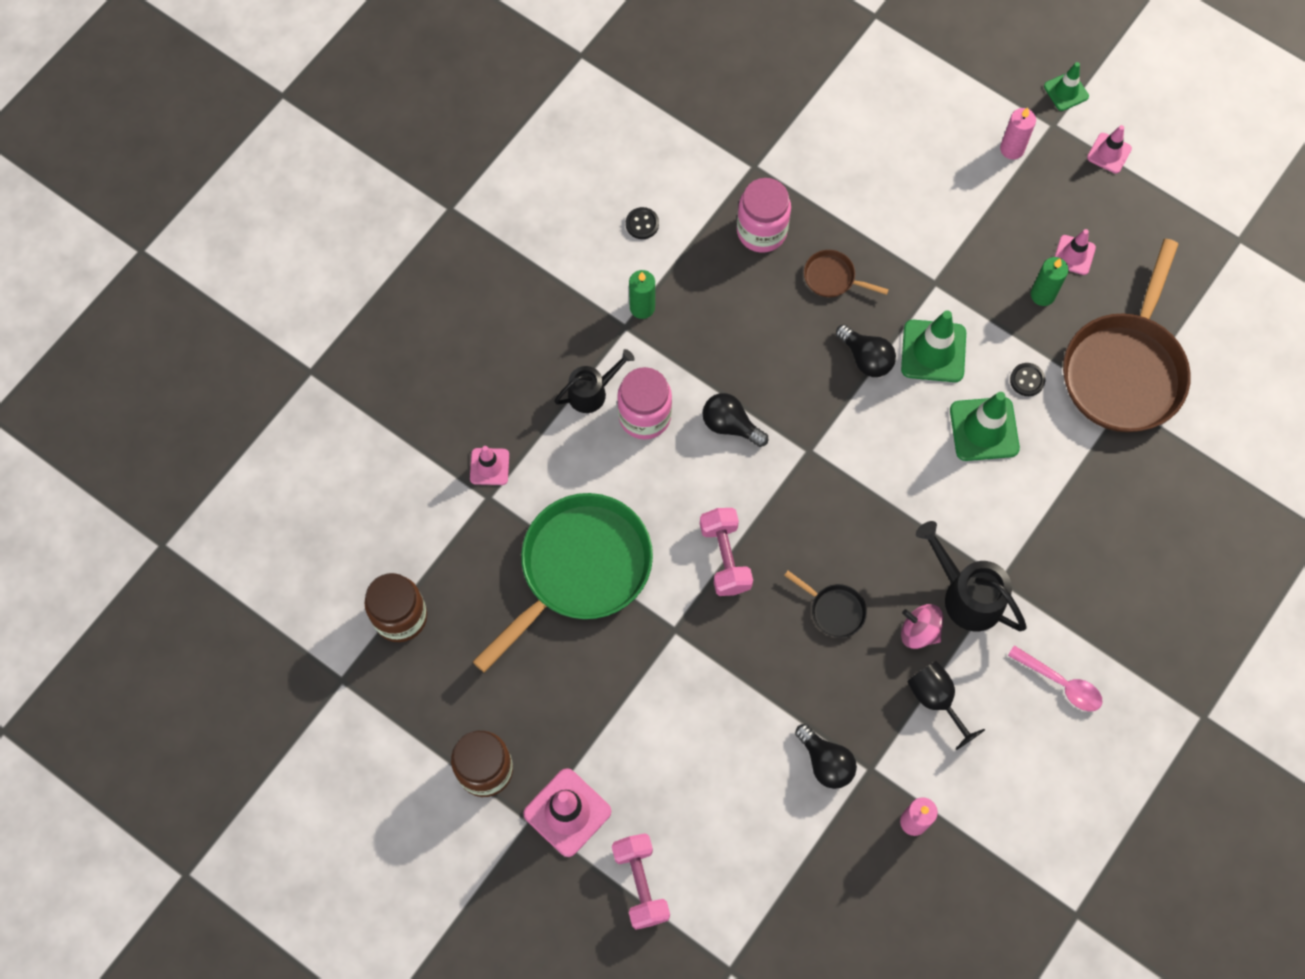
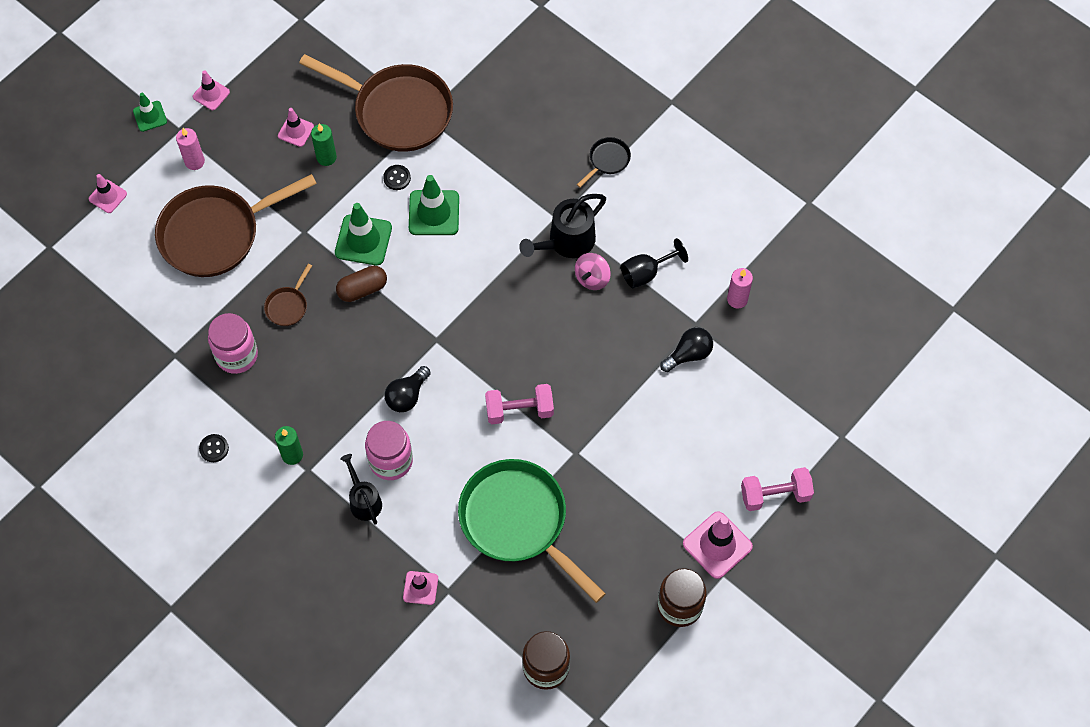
camera: 85 degrees left, 5 degrees down
black pan [784,571,867,637] -> black pan moved to [577,137,631,188]
black light bulb [836,324,896,377] -> brown capsule [336,266,387,302]
pink spoon [1008,645,1103,711] -> none
none -> pink traffic cone [89,174,127,213]
none -> brown pan [155,174,317,277]

